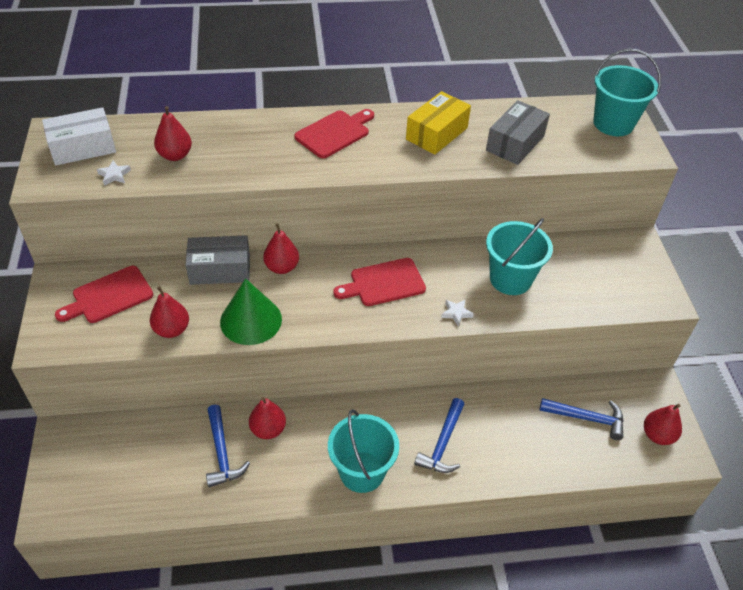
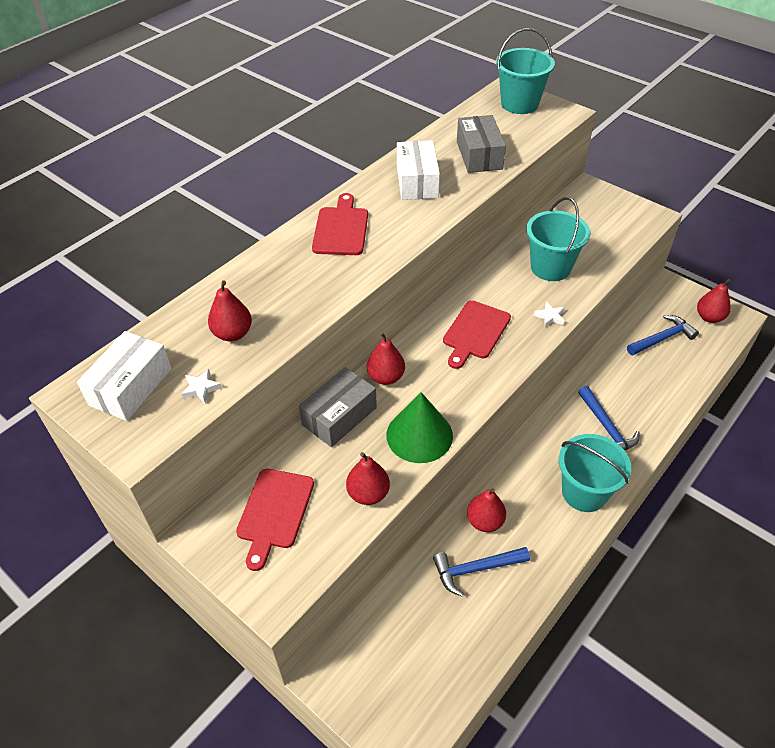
camera: 40 degrees left, 0 degrees up
blue hammer [206,405,250,487] -> blue hammer turned 135 degrees clockwise [433,547,530,596]
yellow box [406,91,471,155] -> white box [397,140,440,200]

